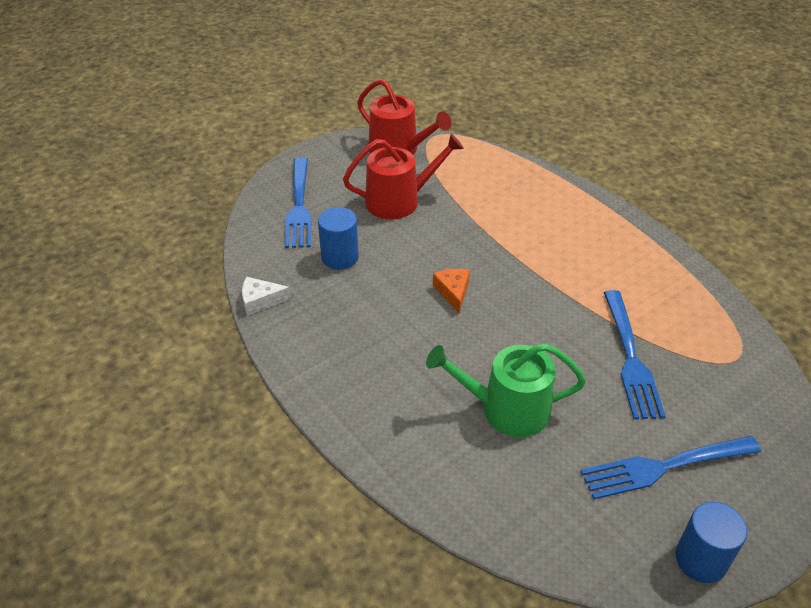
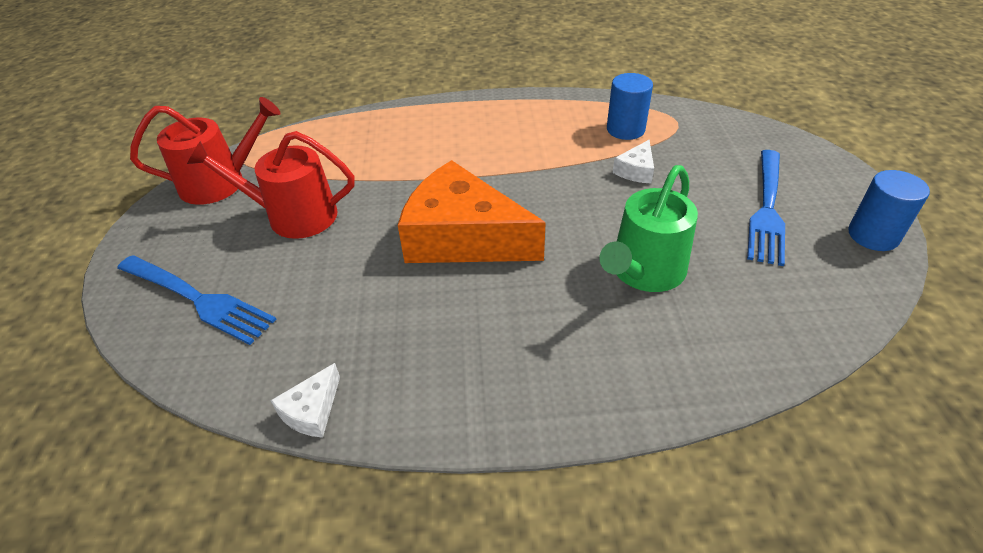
camera: 55 degrees left, 0 degrees up
blue cylinder [318,207,359,270] -> blue cylinder moved to [607,73,653,140]
red watering can [343,134,464,219] -> red watering can turned 105 degrees counterclockwise [187,131,355,239]
orange cheese [433,269,470,313] -> orange cheese [398,160,546,263], size x2.44
blue fork [604,290,666,419] -> white cheese [613,140,654,183]

